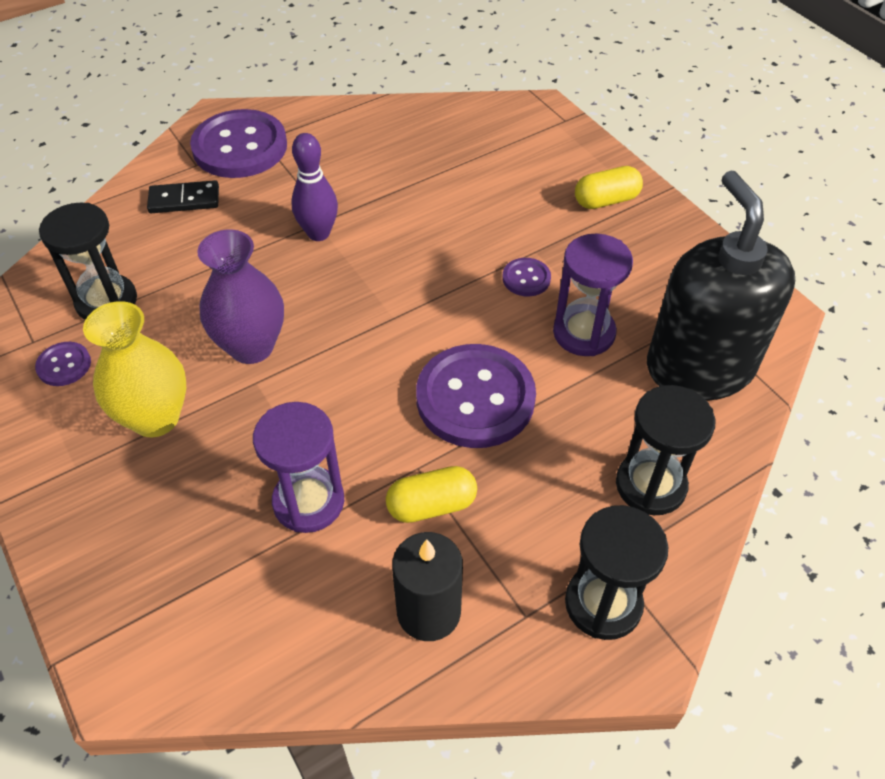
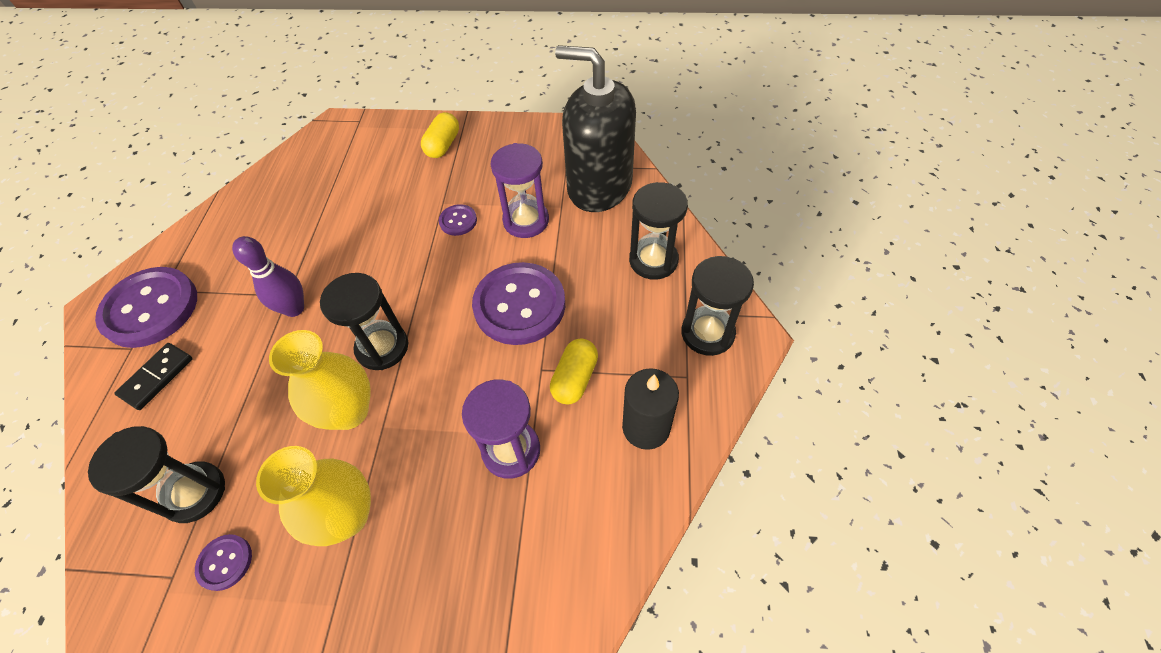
camera: 50 degrees left, 5 degrees up
purple vase [197,230,284,364] -> yellow vase [269,330,371,430]
none -> black hourglass [320,273,408,370]

